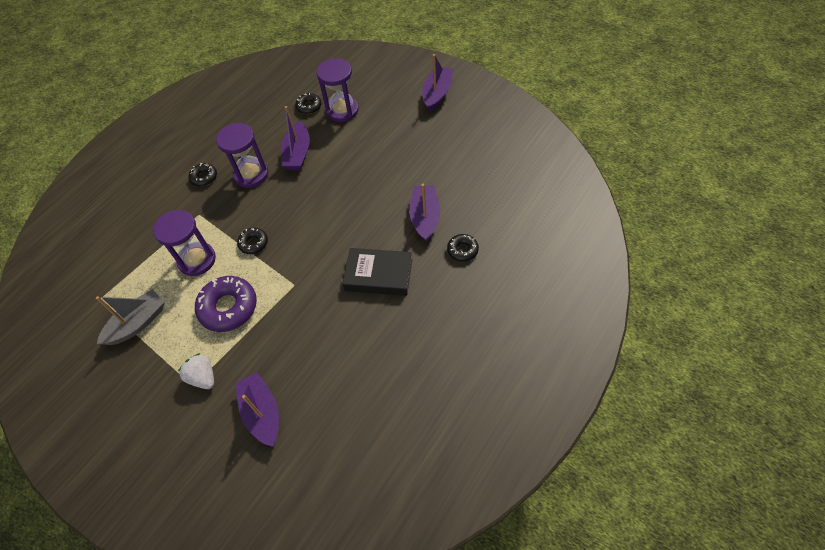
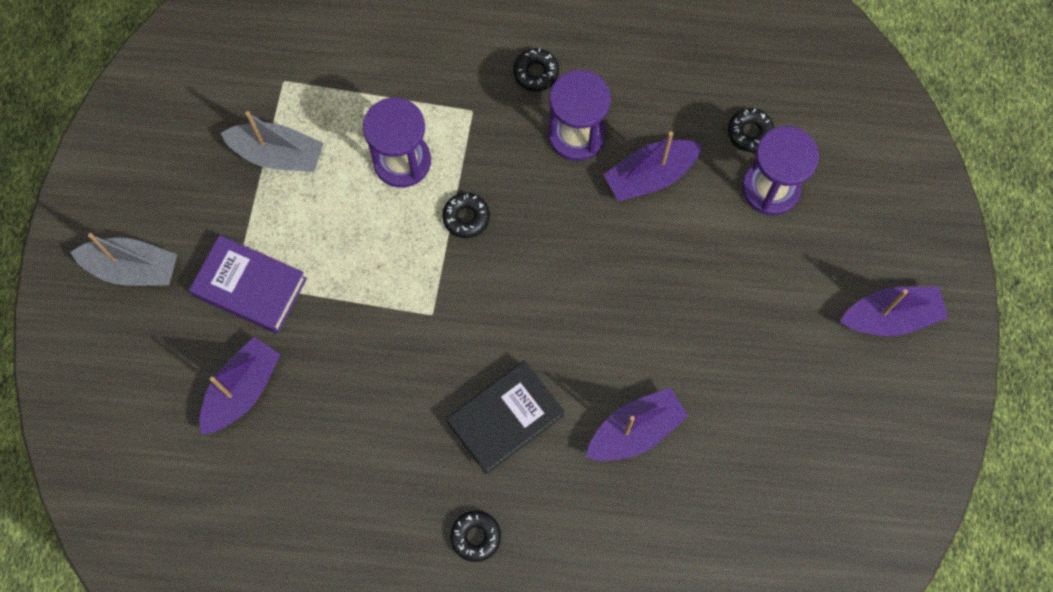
camera: 55 degrees right, 15 degrees up
white strawberry [178,353,214,389] -> purple book [189,235,307,334]
purple donut [195,276,257,332] -> none
black book [342,248,412,296] -> black book turned 75 degrees clockwise [446,361,565,474]
black donut [447,234,479,262] -> black donut moved to [450,510,501,562]
none -> grey boat [70,233,177,286]

